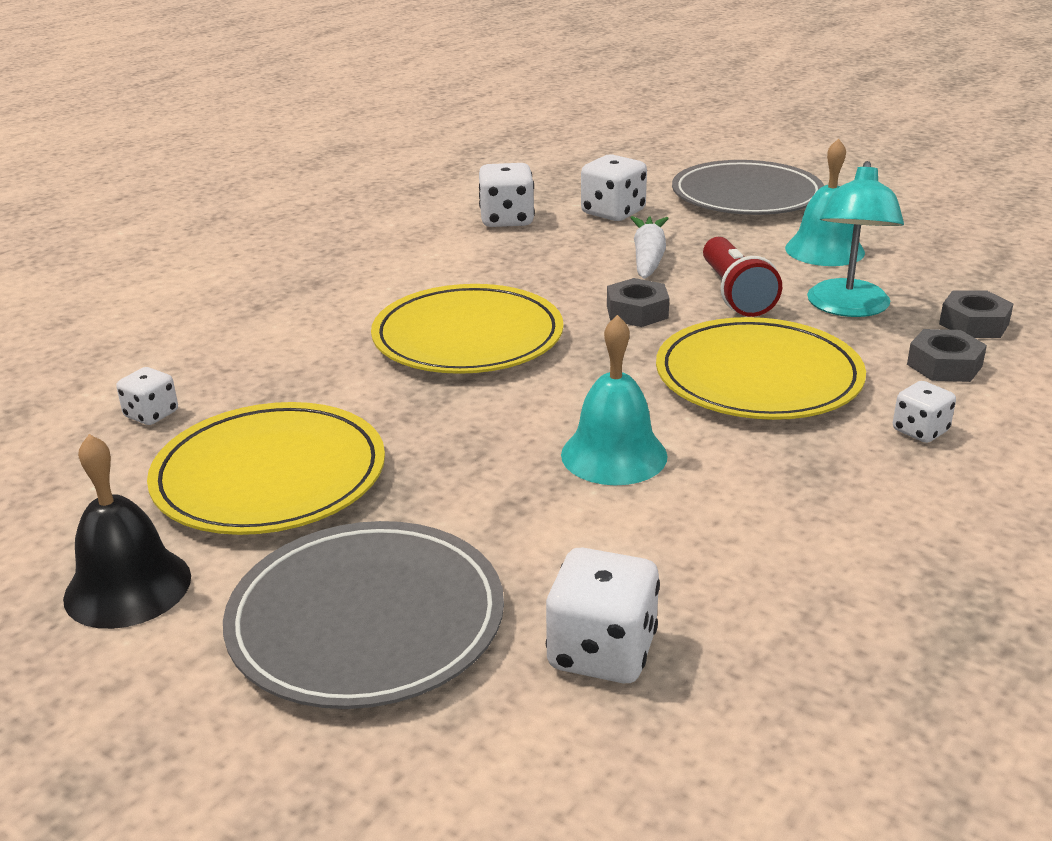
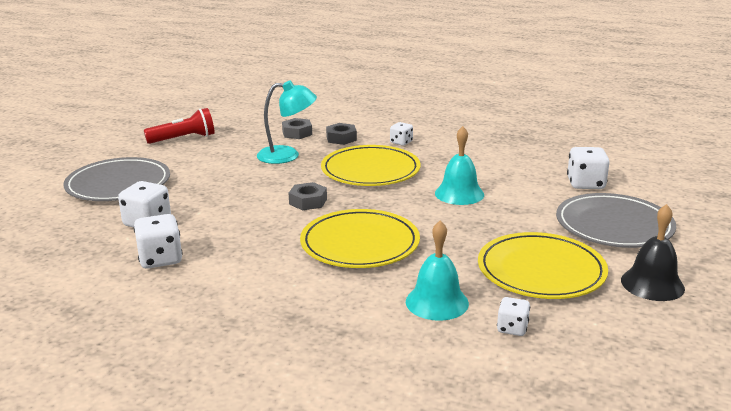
camera: 105 degrees left, 5 degrees down
white carrot [630,216,669,279] -> none
red flashlight [703,237,782,317] -> red flashlight moved to [144,108,215,144]
turquoise bell [785,138,865,266] -> turquoise bell moved to [406,221,469,321]

